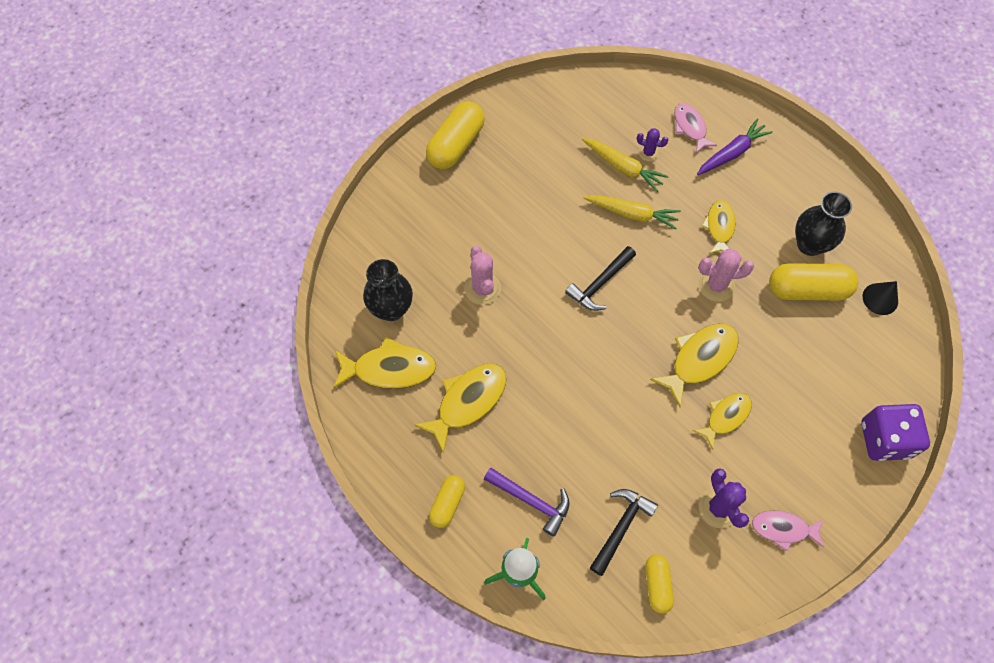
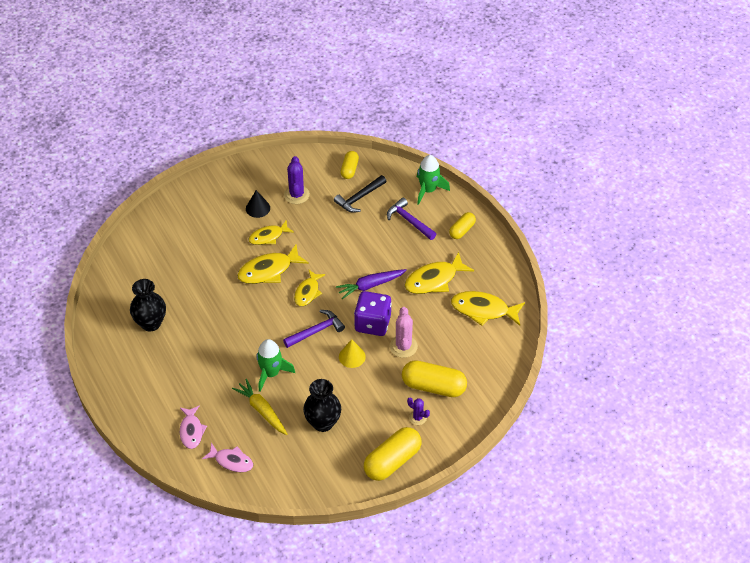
camera: 165 degrees left, 15 degrees down
black vase [363,259,413,321] -> black vase moved to [303,379,341,432]
black hammer [565,246,636,311] -> purple hammer [283,310,345,348]
yellow carrot [584,195,681,229] -> green rocket [256,339,295,392]
purple cactus [637,128,669,162] -> purple cactus moved to [407,398,430,425]
purple carrot [697,118,773,175] -> purple carrot moved to [336,269,407,299]
pink cactus [698,248,754,302] -> none
yellow fish [701,200,735,254] -> yellow fish moved to [294,269,325,306]
pink fish [752,511,824,551] -> pink fish moved to [202,443,253,472]
yellow capsule [769,263,858,301] -> yellow capsule moved to [402,360,467,397]
purple dice [861,404,930,461] -> purple dice moved to [354,291,392,336]
black cone [863,281,898,315] -> black cone moved to [246,190,270,218]
none -> yellow cone [339,339,366,368]

